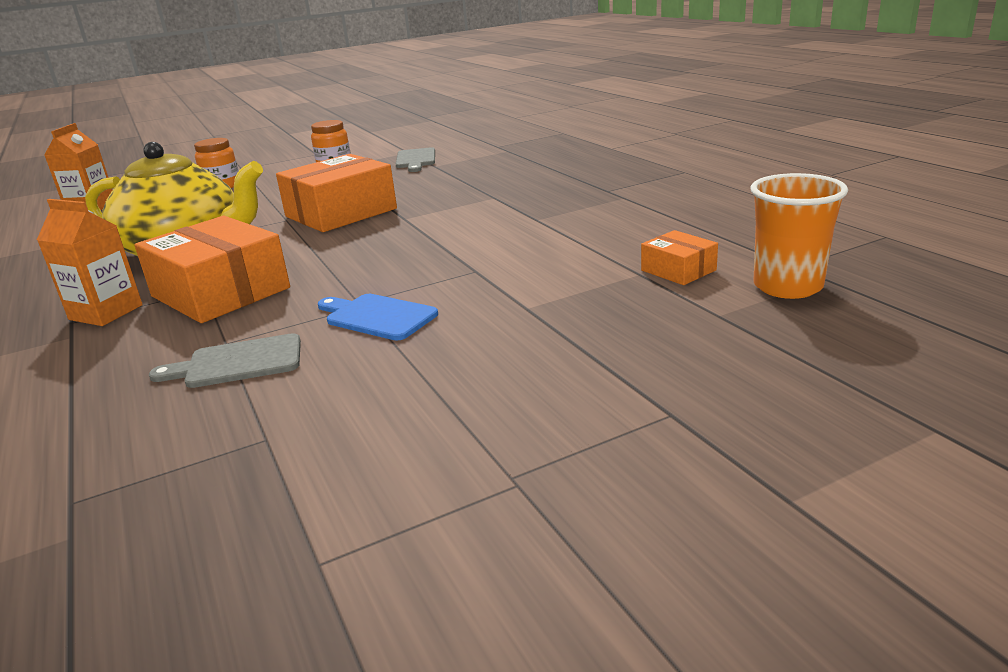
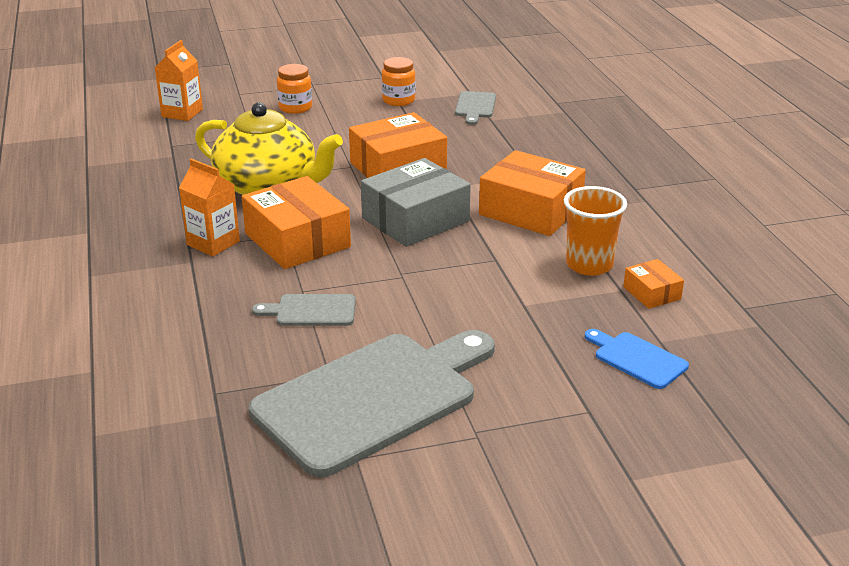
camera: 10 degrees right, 5 degrees up
blue cutting board [318,294,438,341] -> blue cutting board moved to [585,329,689,389]
orange cup [751,173,848,299] -> orange cup moved to [564,186,627,276]
none -> grey cutting board [249,330,495,477]
none -> grey box [361,158,471,247]
none -> orange box [479,150,586,236]

